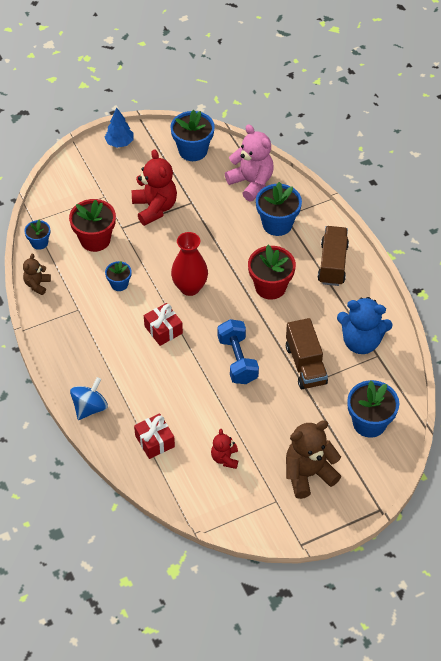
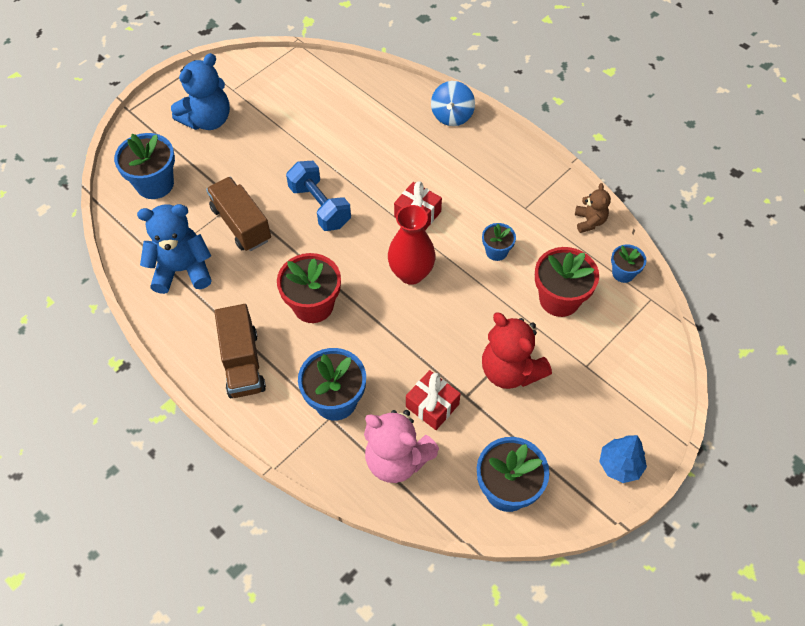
camera: 160 degrees right, 5 degrees up
red gift [134,413,175,459] -> red gift moved to [406,370,461,430]
red teddy bear [211,429,238,469] -> none
brown teddy bear [286,420,341,499] -> blue teddy bear [171,53,230,130]

